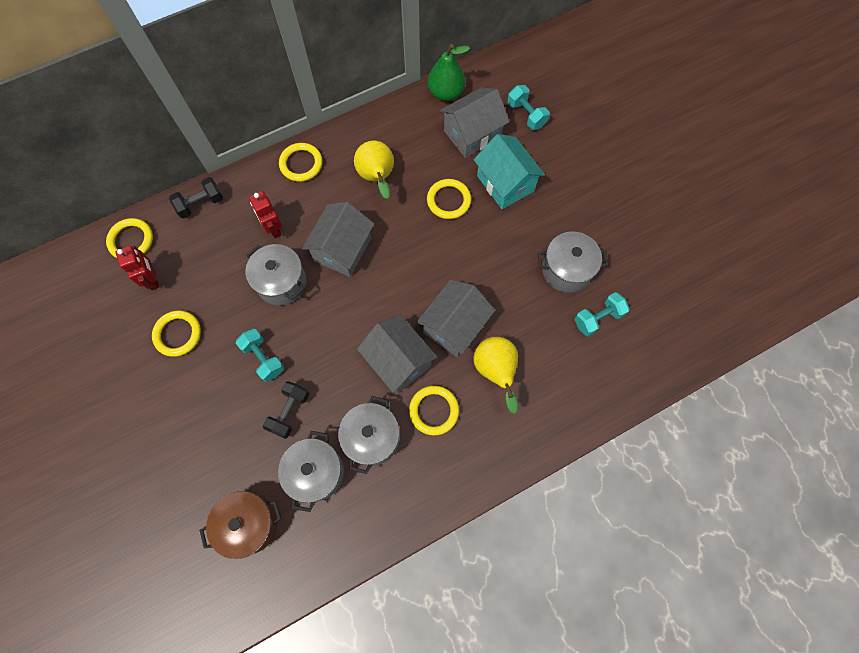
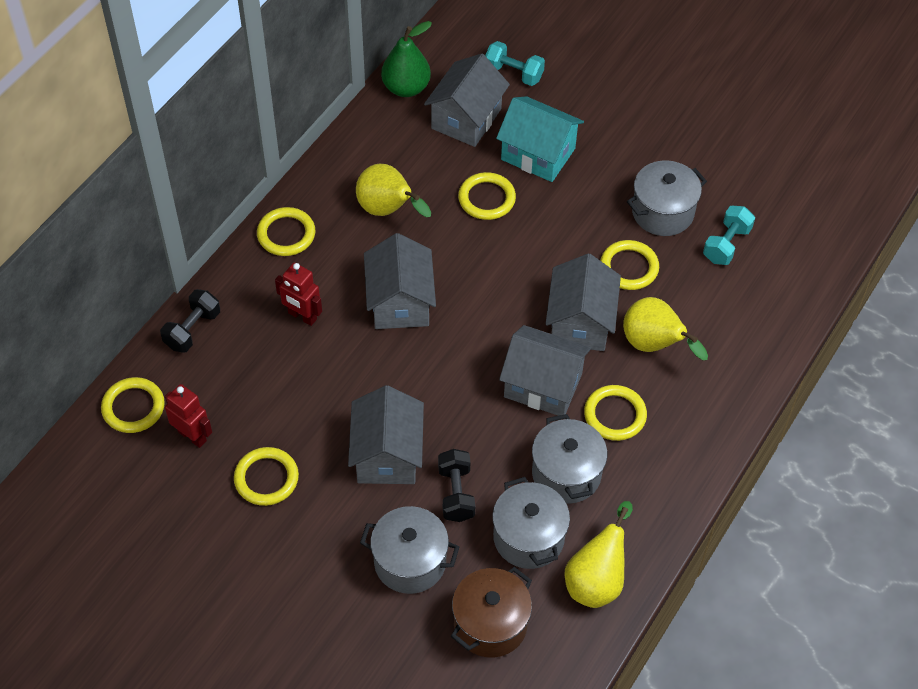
camera: 30 degrees left, 15 degrees down
turquoise dumbbell [236,329,284,382] -> grey house [348,385,424,484]
grey pot [245,244,306,306] -> grey pot moved to [360,506,459,594]
none -> yellow pear [564,501,633,608]
none -> yellow ring [600,240,659,290]

